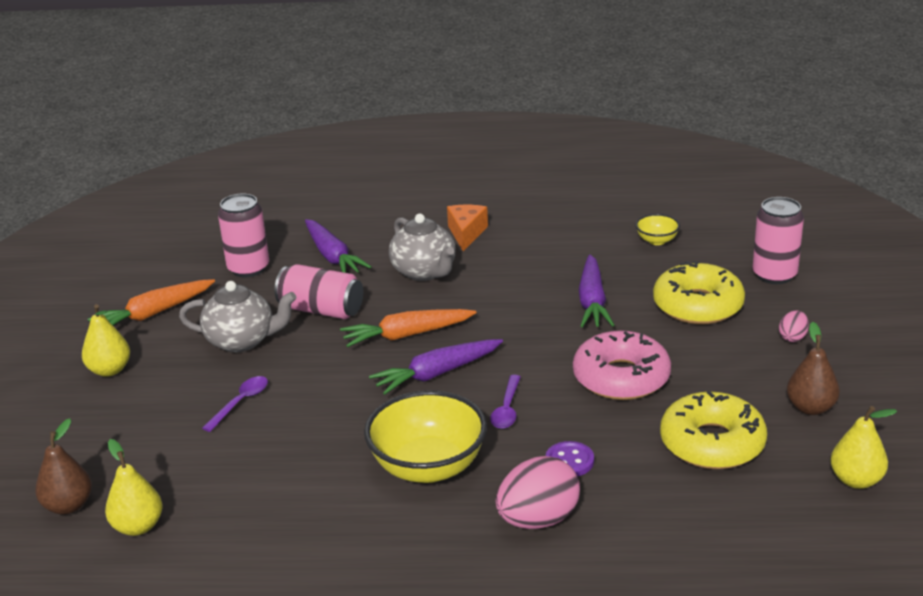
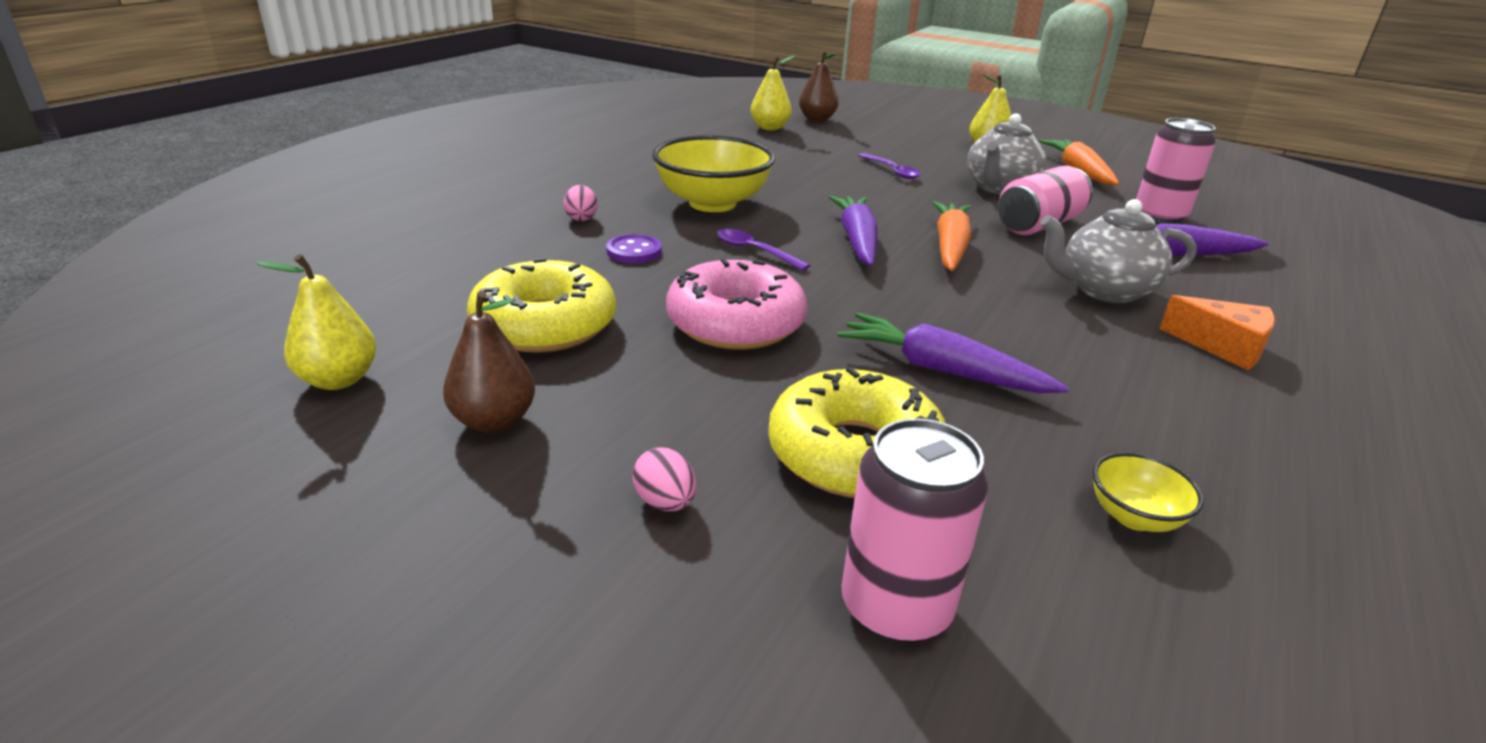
camera: 115 degrees right, 0 degrees up
pink egg [496,456,580,529] -> pink egg [564,185,598,221], size x0.49

